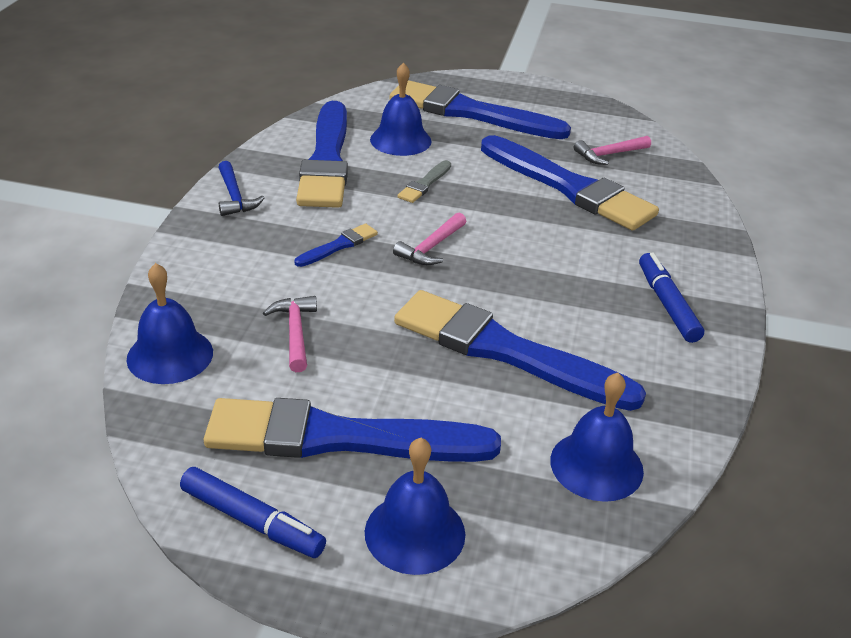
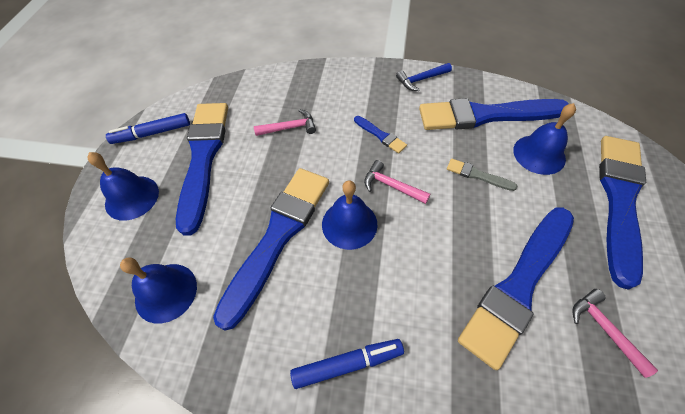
camera: 90 degrees right, 20 degrees up
blue bell [126,263,213,384] -> blue bell moved to [322,180,377,250]
blue marker [180,467,326,558] -> blue marker turned 45 degrees clockwise [106,113,190,144]

